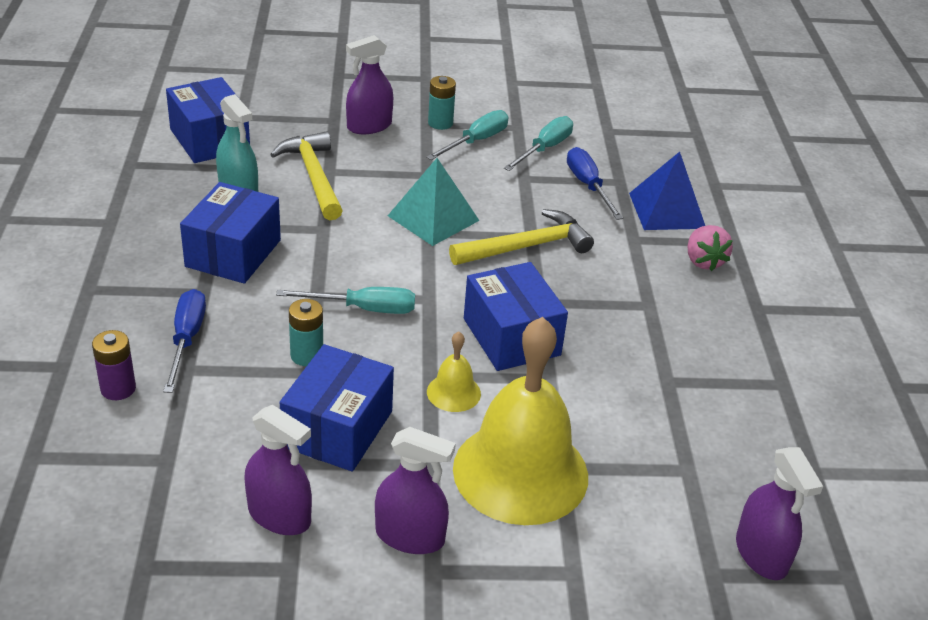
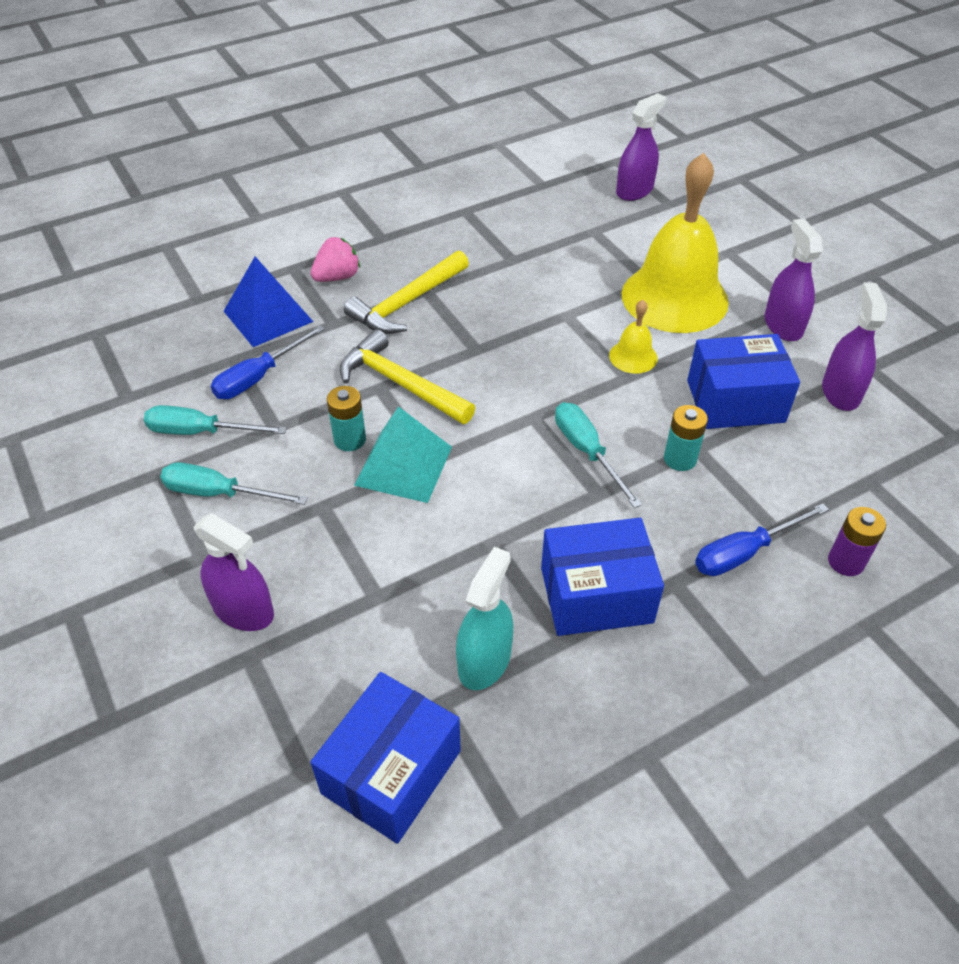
camera: 115 degrees left, 10 degrees up
yellow hammer [270,131,343,220] -> yellow hammer moved to [344,250,469,334]
turquoise battery [428,76,456,130] -> turquoise battery moved to [327,386,366,451]
blue box [464,262,568,371] -> none

